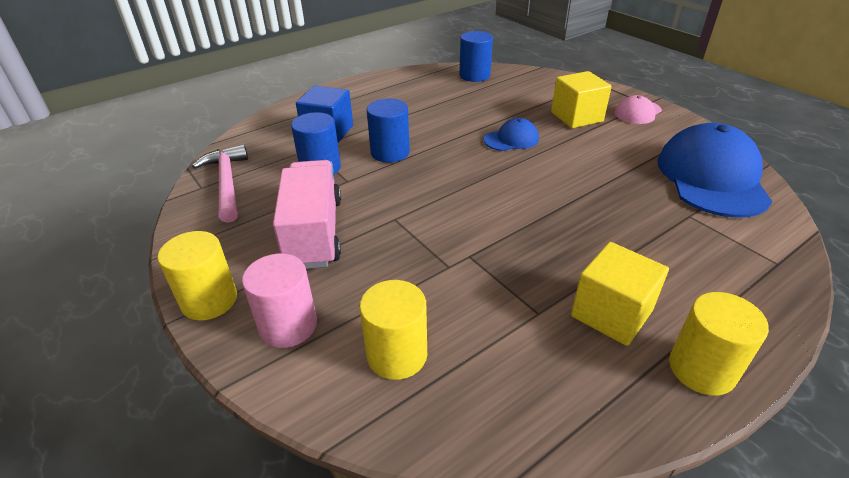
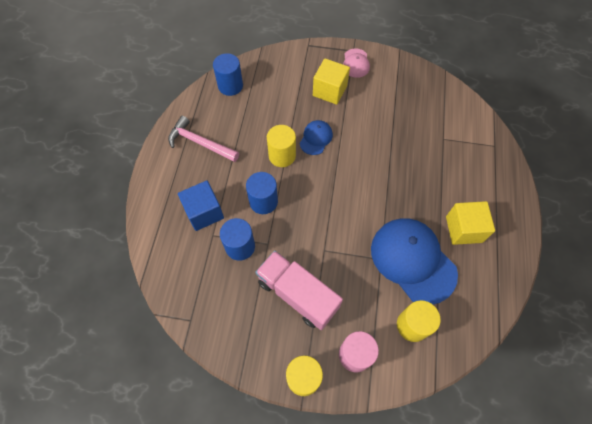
camera: 45 degrees left, 25 degrees up
pink hammer [192,144,248,223] -> pink hammer moved to [168,116,239,162]
blue cap [658,123,772,218] -> blue cap moved to [371,219,458,304]
yellow cylinder [669,292,769,396] -> yellow cylinder moved to [267,125,296,167]

